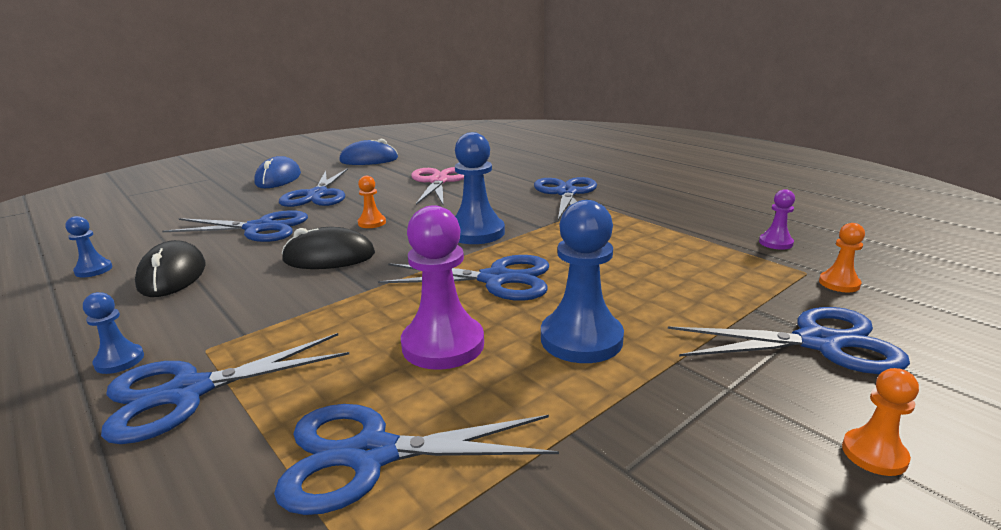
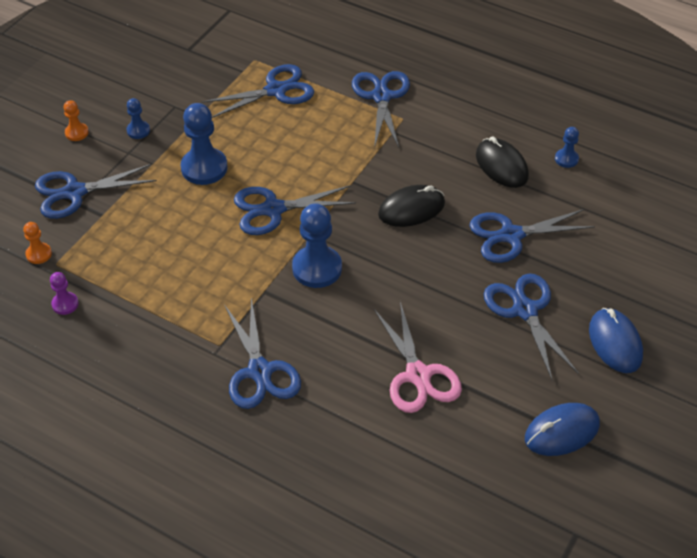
camera: 160 degrees right, 25 degrees up
blue pawn [83,292,144,374] -> blue pawn moved to [126,98,150,139]
blue scissors [101,333,349,444] -> blue scissors turned 45 degrees counterclockwise [352,71,410,148]
orange pawn [358,176,386,228] -> none
purple pawn [401,205,484,370] -> none

